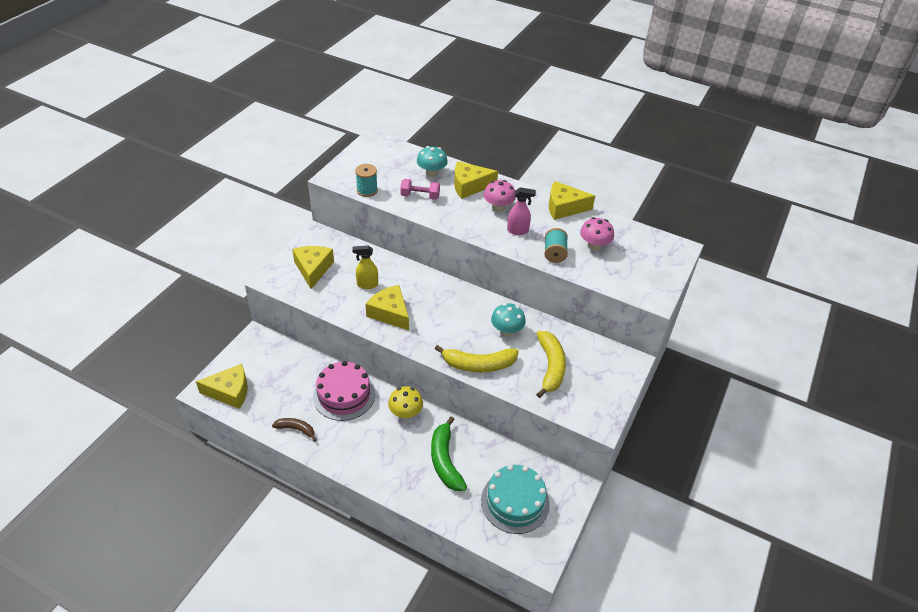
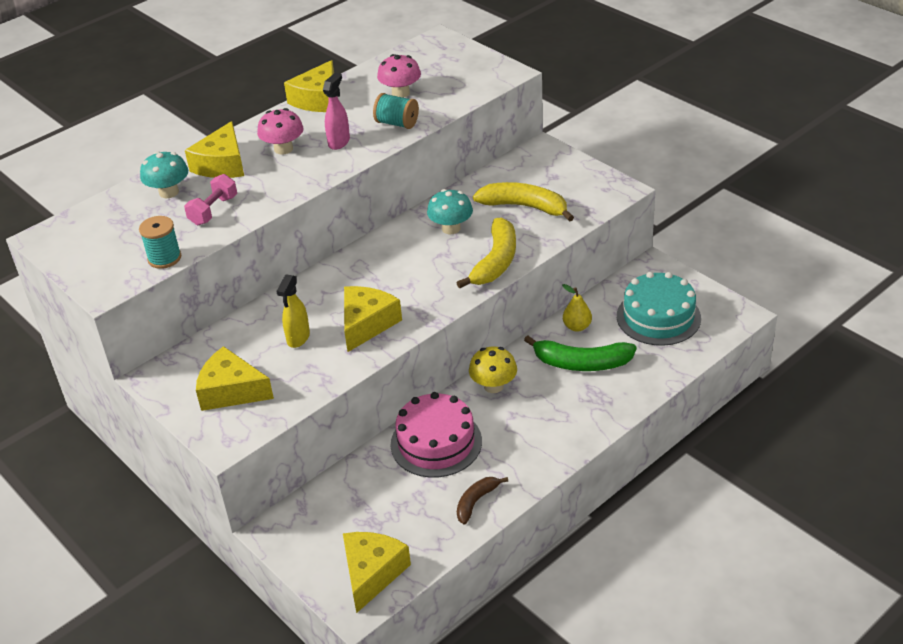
camera: 65 degrees left, 5 degrees down
yellow cheese [365,285,409,330] -> yellow cheese turned 135 degrees clockwise [344,286,402,352]
none -> yellow pear [562,284,592,331]

